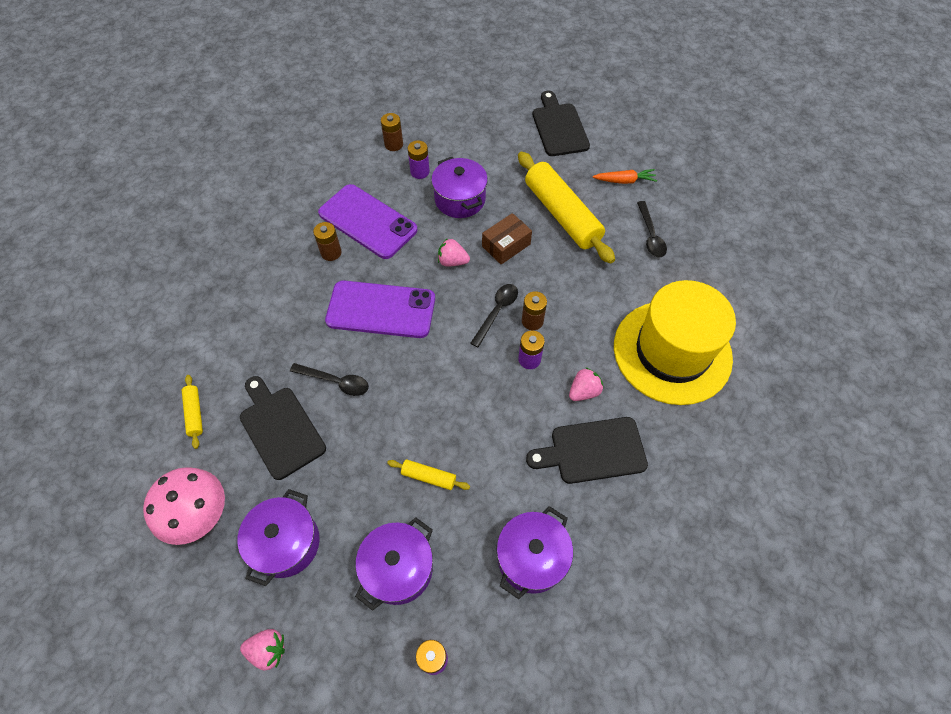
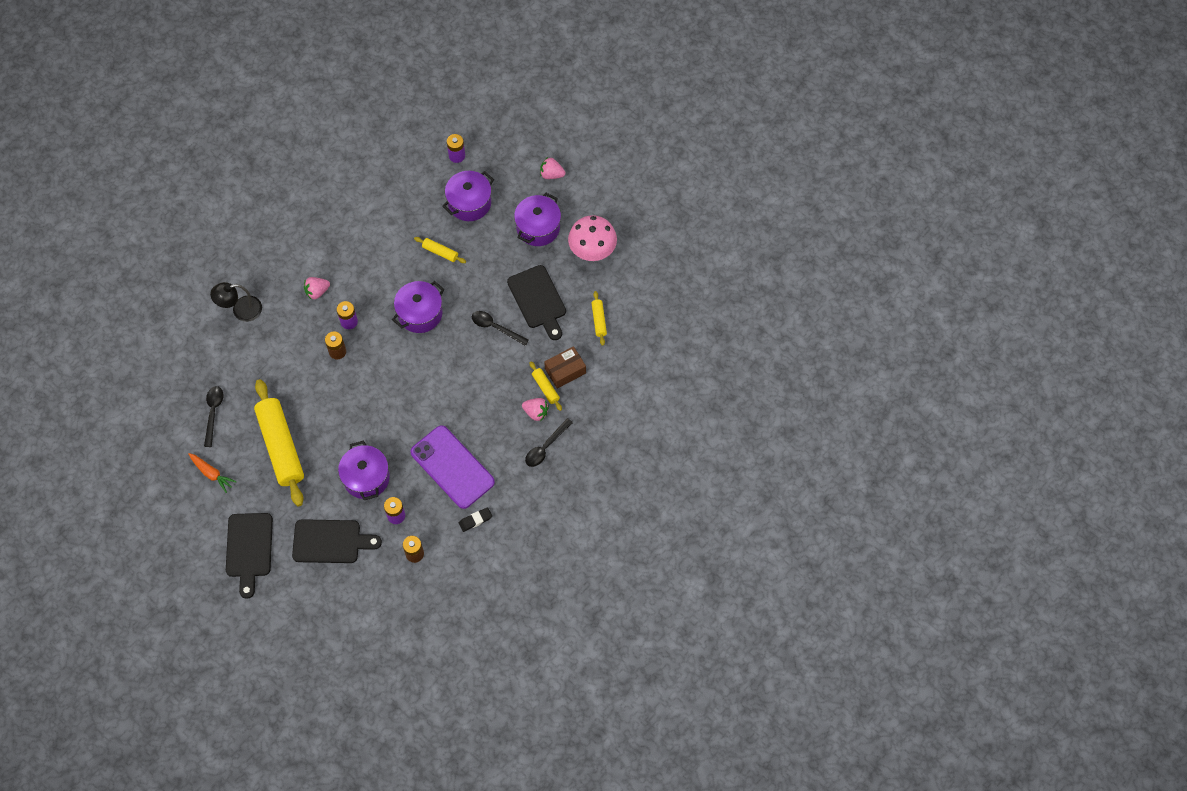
camera: 170 degrees left, 5 degrees up
brown battery [313,222,342,261] -> none
purple phone [325,280,435,338] -> none
pink strawberry [438,238,470,266] -> pink strawberry moved to [522,398,549,421]
black spoon [470,284,518,348] -> black spoon moved to [525,418,573,467]
brown box [482,213,532,264] -> brown box moved to [544,346,586,389]
purple pot [497,506,573,599] -> purple pot moved to [392,281,445,333]
black cutting board [526,417,648,484] -> black cutting board moved to [292,519,382,563]
orange carrot [593,169,657,184] -> orange carrot turned 150 degrees counterclockwise [188,453,237,493]
yellow hat [614,280,736,405] -> black lamp [210,282,262,322]
none -> black eraser [459,507,492,532]
none -> yellow rolling pin [530,362,562,411]

